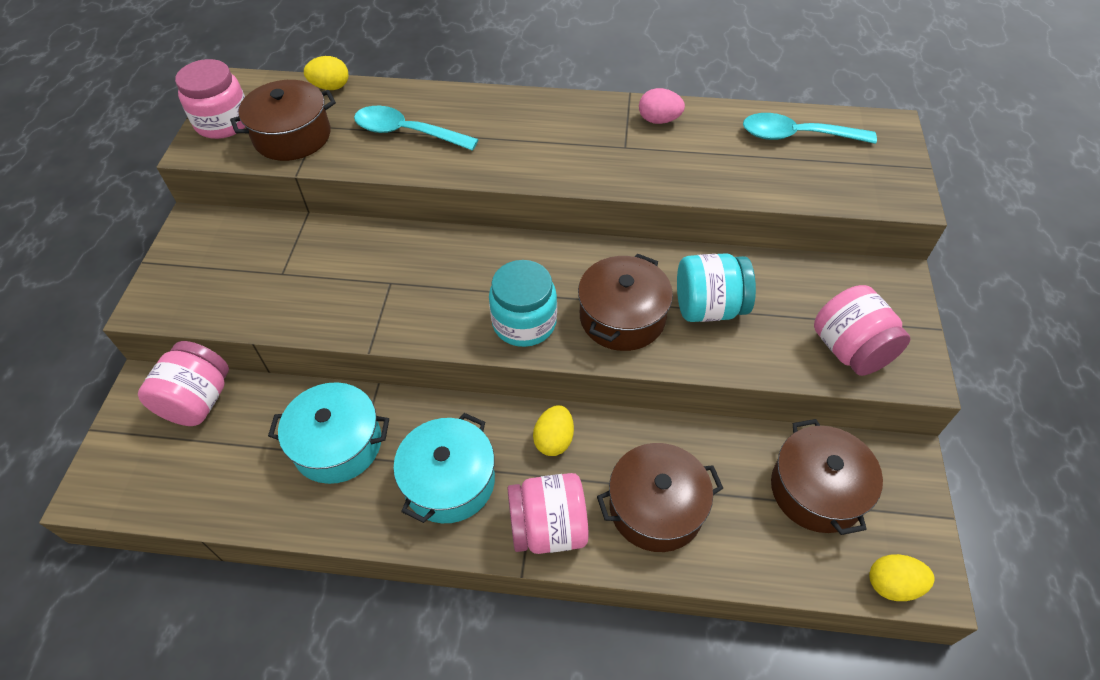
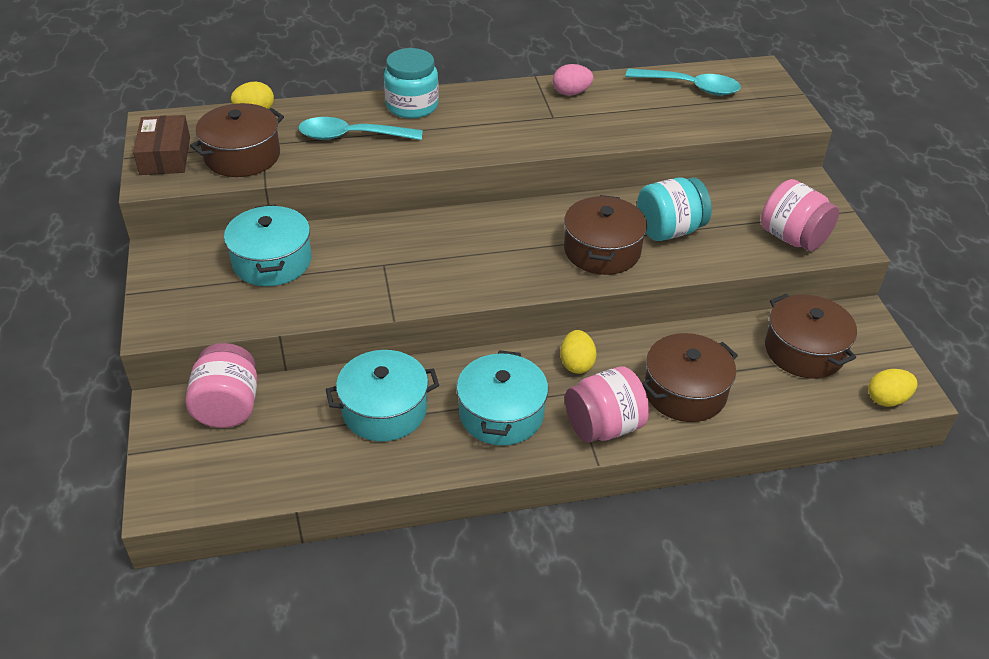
camera: 20 degrees left, 10 degrees down
pink jar [175,59,245,139] -> brown box [133,115,190,175]
turquoise jar [489,260,557,347] -> turquoise jar moved to [384,48,439,119]
turquoise spoon [743,113,877,144] -> turquoise spoon turned 150 degrees counterclockwise [625,68,741,95]
none -> turquoise pot [224,204,312,286]

